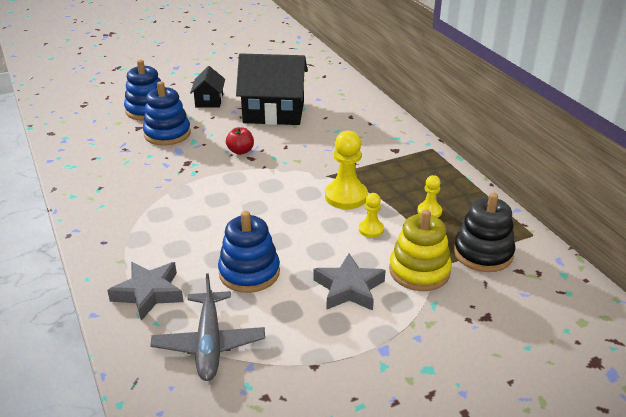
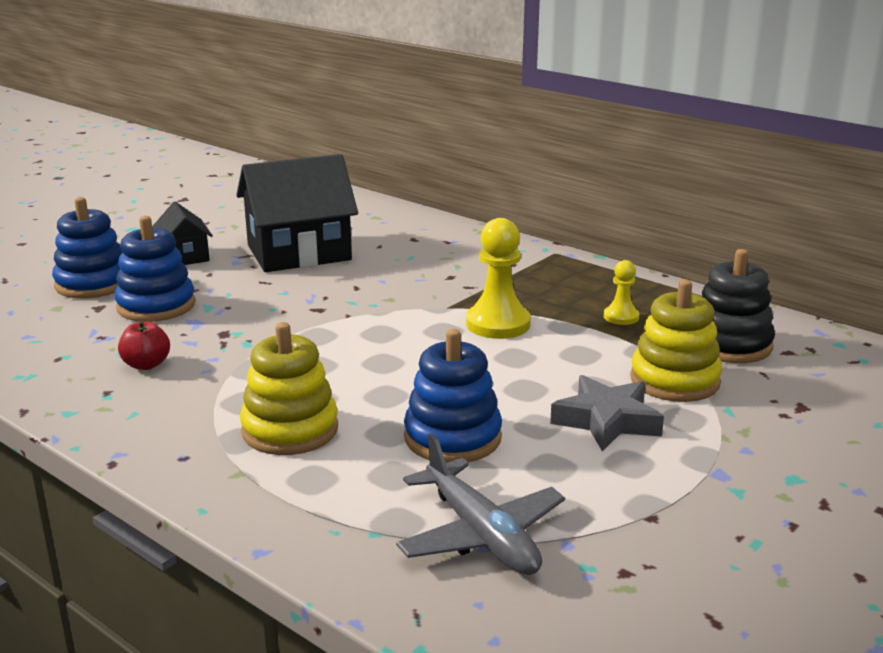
camera: 25 degrees left, 10 degrees down
grey star [107,262,183,321] -> none
red apple [226,127,254,155] -> red apple moved to [118,320,170,370]
yellow pawn [359,193,384,238] -> none
none -> yellow stacking toy [240,322,338,455]

